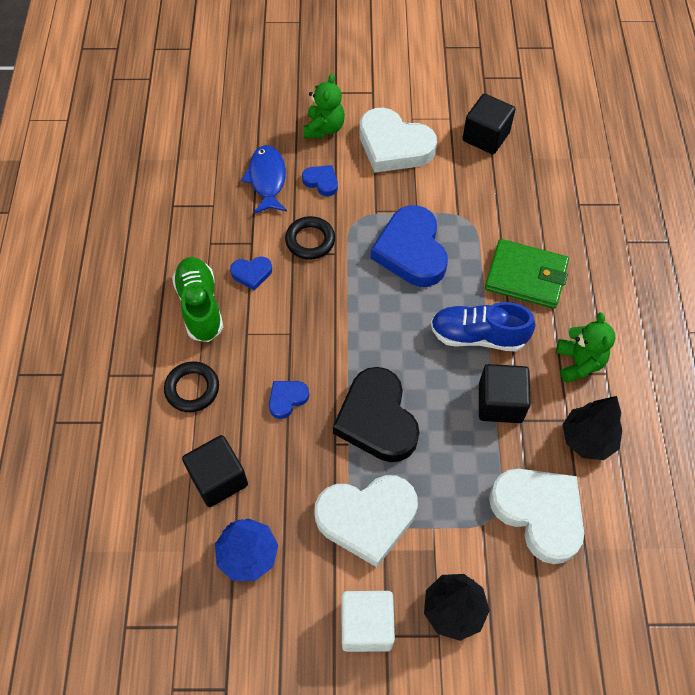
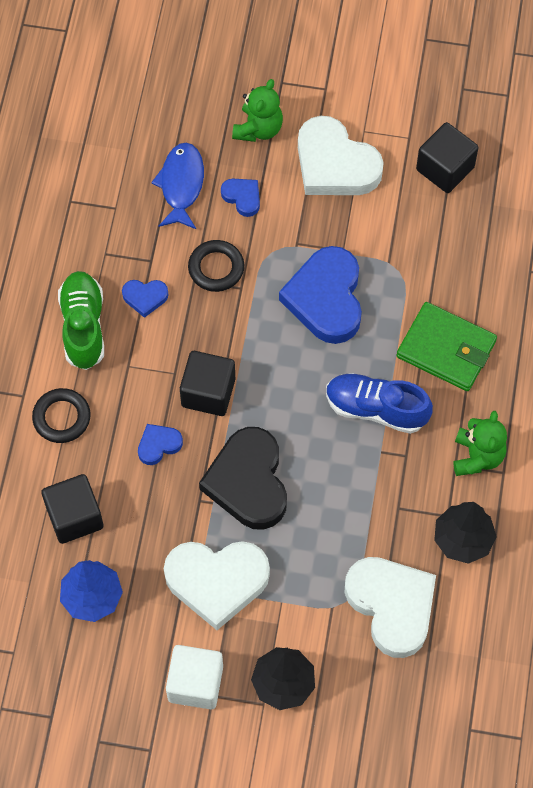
camera: 10 degrees right, 5 degrees up
black cube [479,364,531,423] -> black cube moved to [180,351,235,416]

